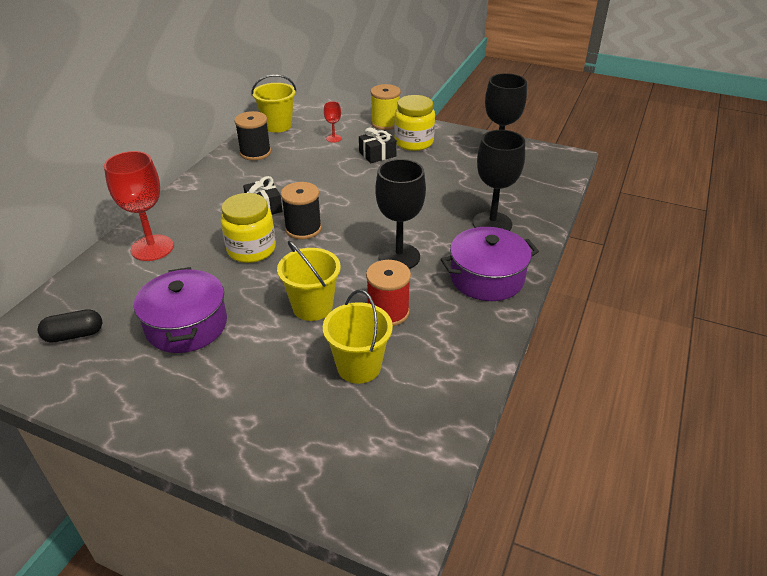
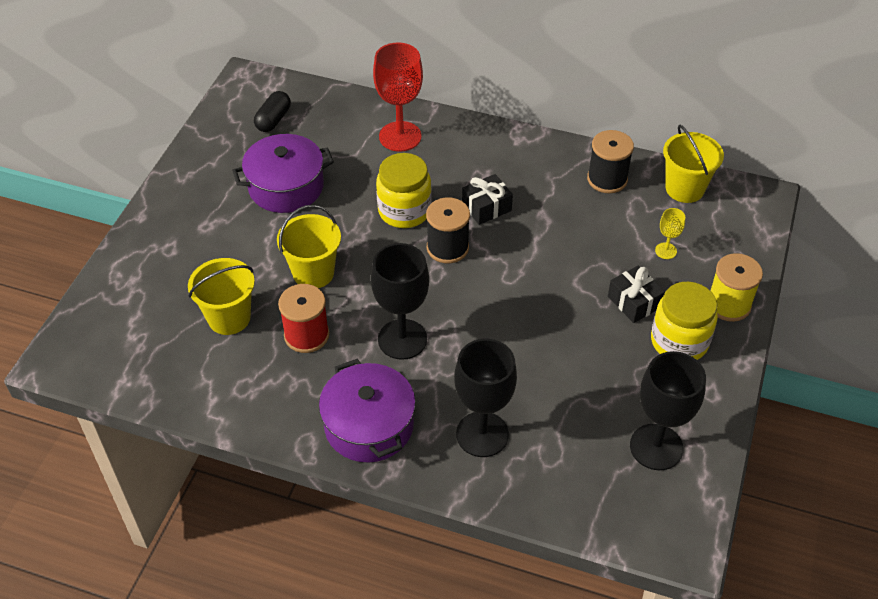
camera: 85 degrees right, 10 degrees up
black capsule [38,309,102,342] -> black capsule turned 45 degrees clockwise [254,91,291,132]
red goblet [324,101,342,142] -> yellow goblet [655,208,685,259]

